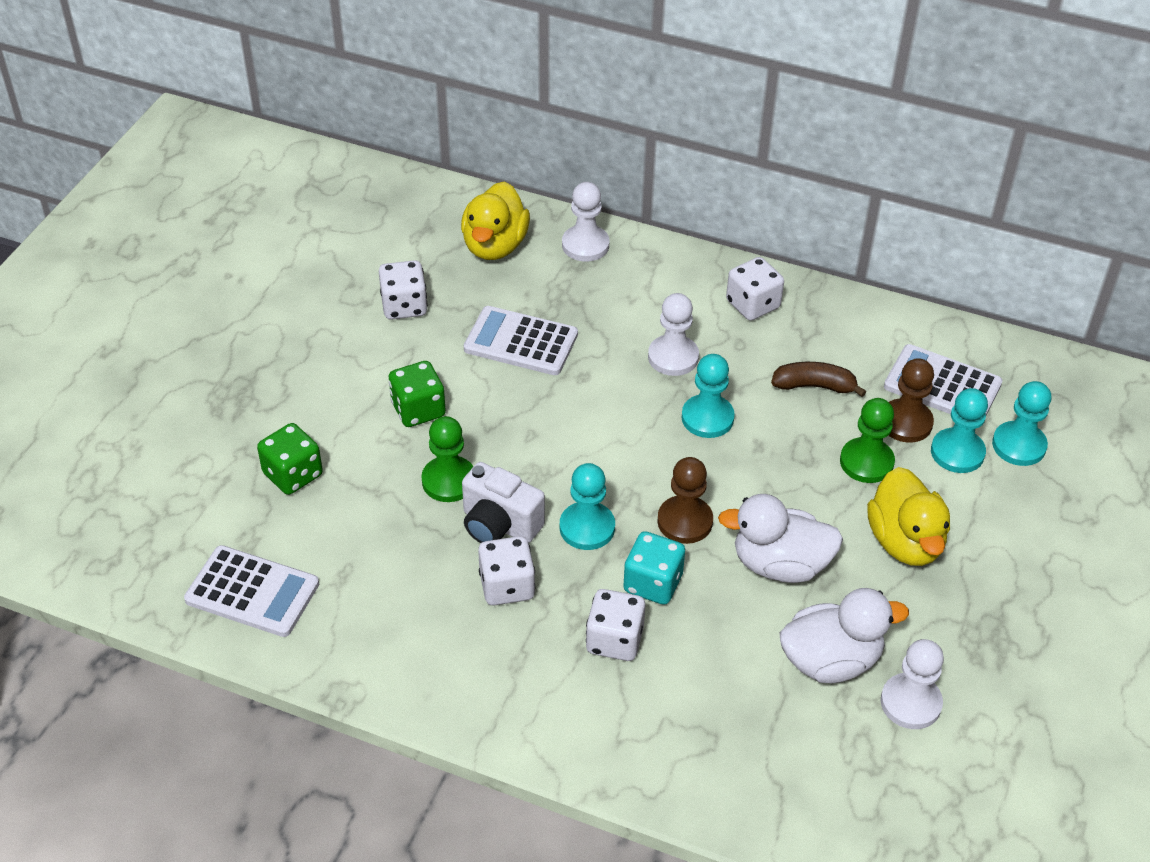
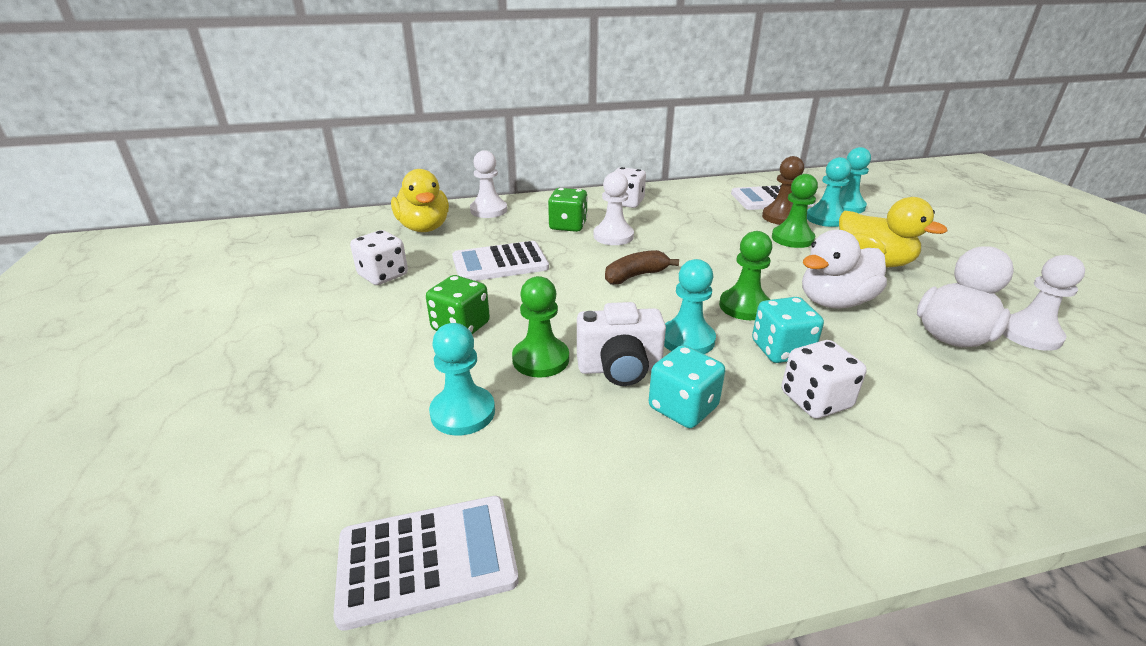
camera: 35 degrees left, 15 degrees down
green dice [257,423,323,495] -> green dice moved to [548,188,588,232]
white dice [478,536,535,605] -> turquoise dice [649,345,725,428]
brown pawn [657,457,713,544] -> green pawn [719,231,772,320]
turquoise pawn [682,354,735,438] -> turquoise pawn moved to [429,323,495,436]
brown banana [771,362,866,397] -> brown banana moved to [605,250,679,284]

